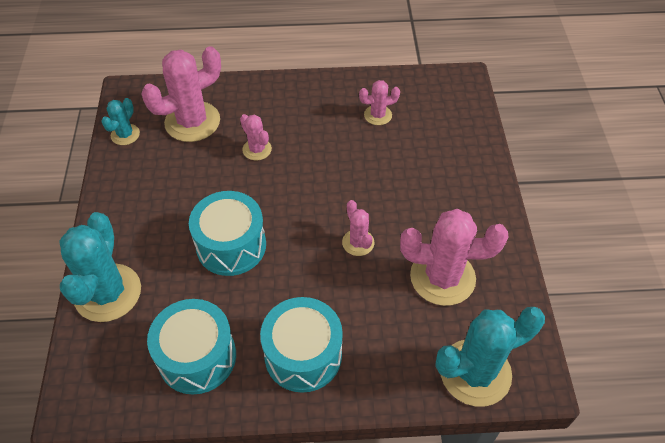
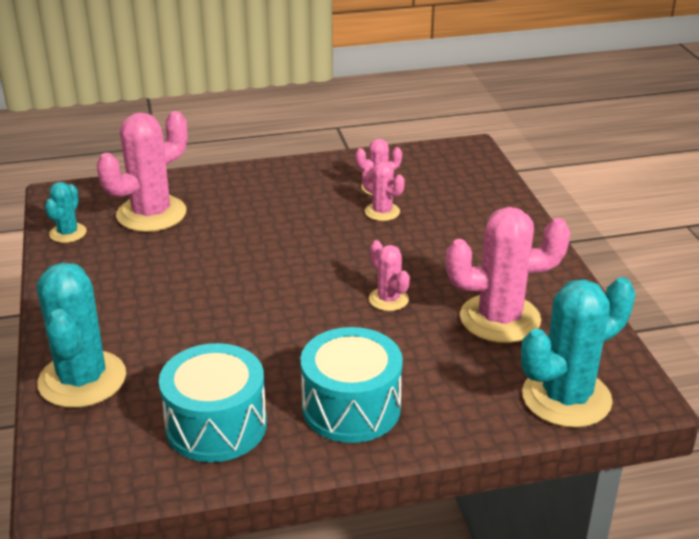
camera: 10 degrees left, 20 degrees down
turquoise drum [189,191,266,276] -> none
pink cactus [240,114,272,160] -> pink cactus moved to [362,162,405,221]

